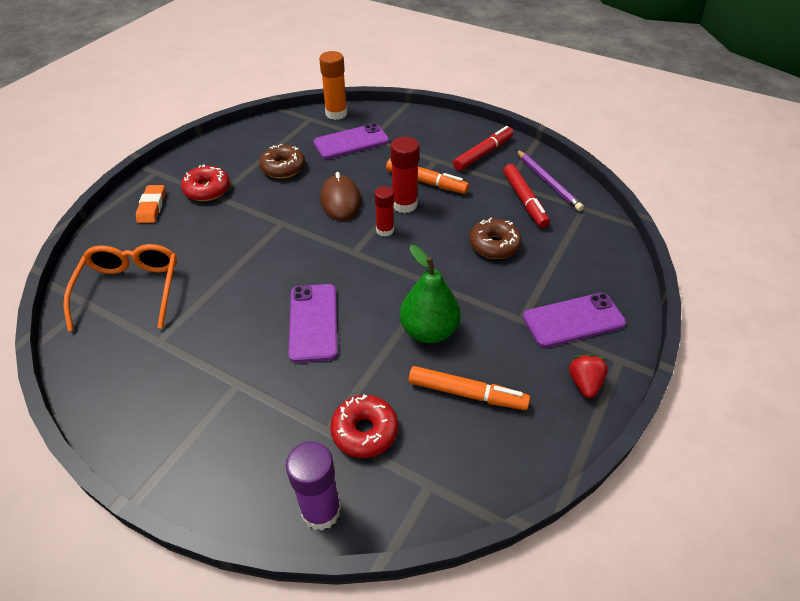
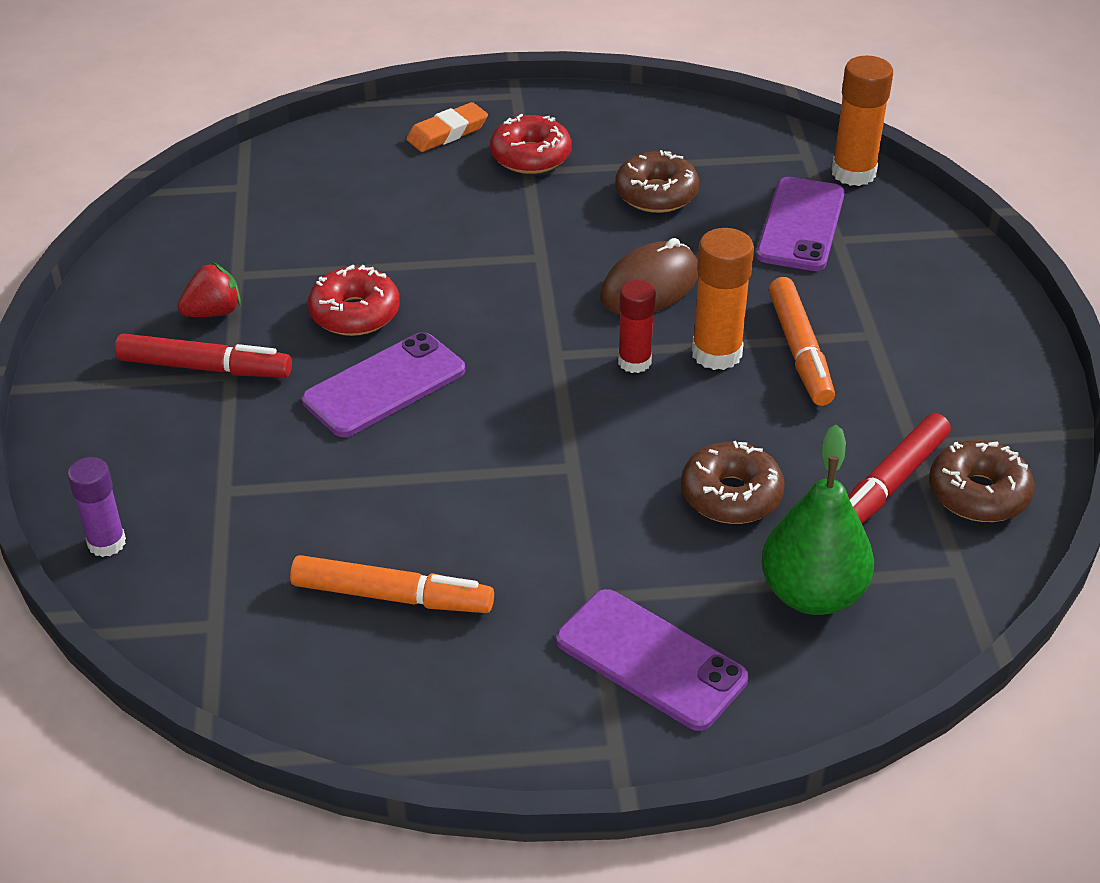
camera: 55 degrees right, 5 degrees down
orange glasses [63,244,177,331] -> none
purple glue stick [286,441,341,531] -> purple glue stick [67,457,126,557], size x0.66
purple phone [313,123,389,159] -> purple phone turned 75 degrees clockwise [756,177,845,271]
red donut [330,395,398,458] -> red donut moved to [308,265,400,336]
red glue stick [391,137,420,213] -> orange glue stick [692,228,754,370]
green pear [400,245,461,343] -> green pear moved to [761,425,874,615]
orange marker [409,366,530,410] -> orange marker turned 60 degrees counterclockwise [290,555,494,613]
red marker [453,126,514,171] -> red marker moved to [115,334,292,378]
purple pencil [516,150,584,211] -> brown donut [929,440,1035,522]
red strawberry [569,354,608,398] -> red strawberry moved to [178,262,241,317]

